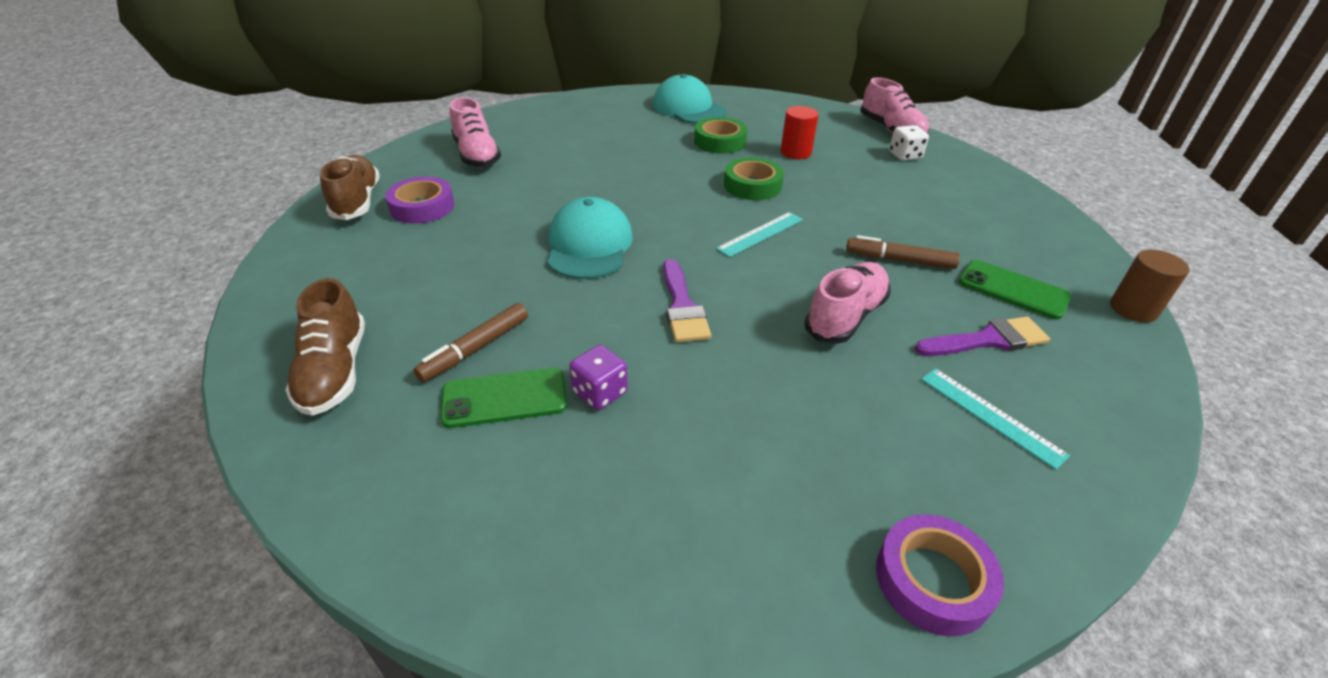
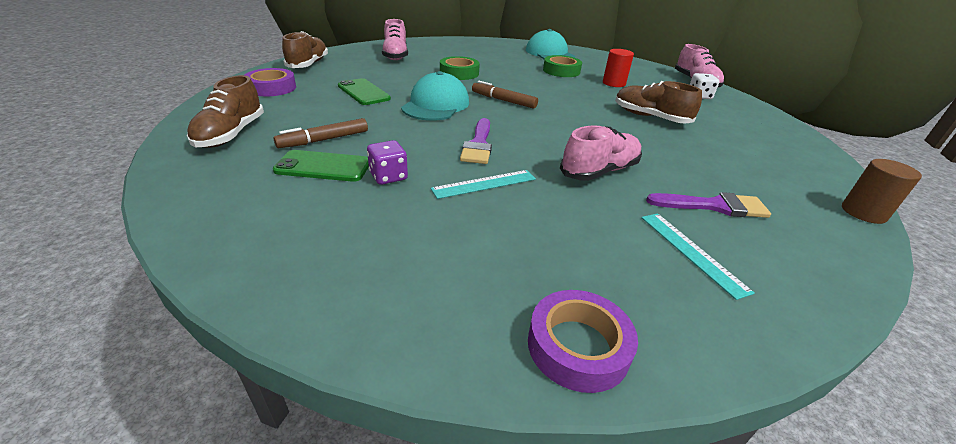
camera: 15 degrees right, 5 degrees down
purple tape [385,177,454,224] -> purple tape moved to [245,68,296,96]
turquoise ruler [716,212,803,258] -> turquoise ruler moved to [431,170,536,199]
green tape [724,157,784,200] -> green tape moved to [440,56,480,80]
brown marker [846,235,960,269] -> brown marker moved to [472,80,538,109]
green phone [959,260,1071,320] -> green phone moved to [338,78,391,105]
none -> brown shoe [615,81,702,124]

